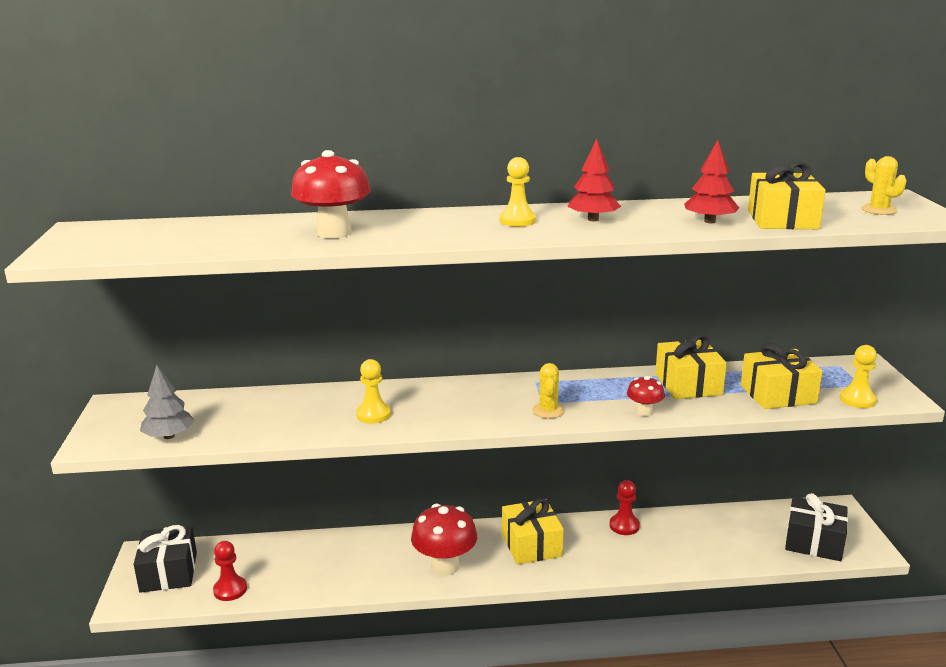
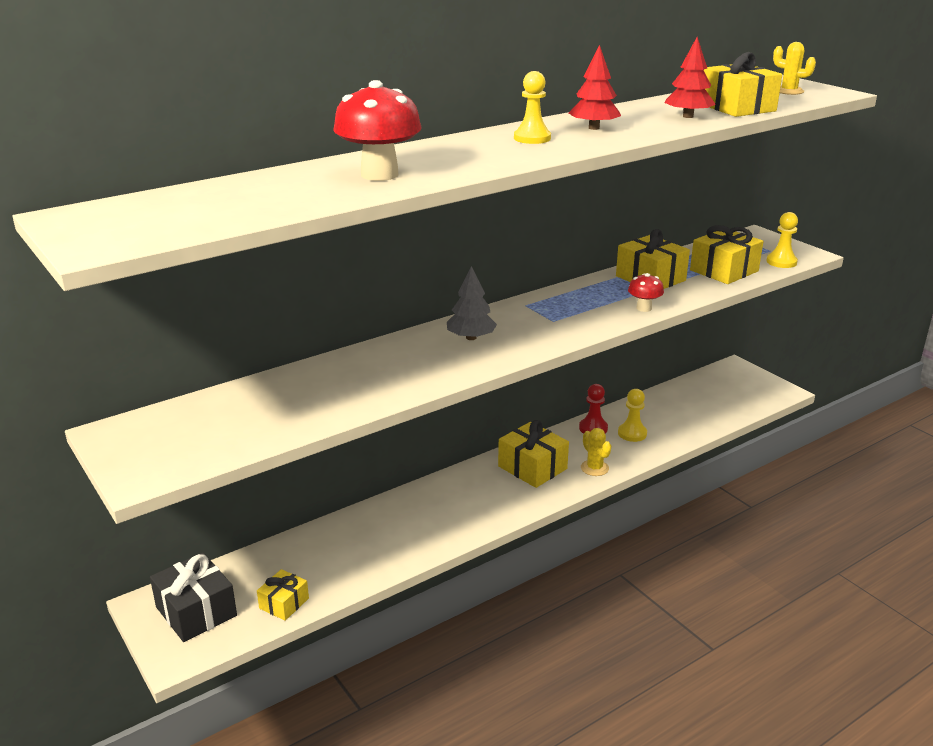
camera: 30 degrees left, 5 degrees up
grey tree [140,365,194,439] -> grey tree moved to [447,266,497,340]
red pawn [213,541,247,601] -> yellow gift [257,569,309,621]
yellow pawn [356,359,391,424] -> yellow pawn moved to [618,389,647,442]
red mushroom [411,504,477,576] -> none
yellow cactus [533,363,564,418] -> yellow cactus moved to [581,428,611,476]
black gift [785,493,848,561] -> none

